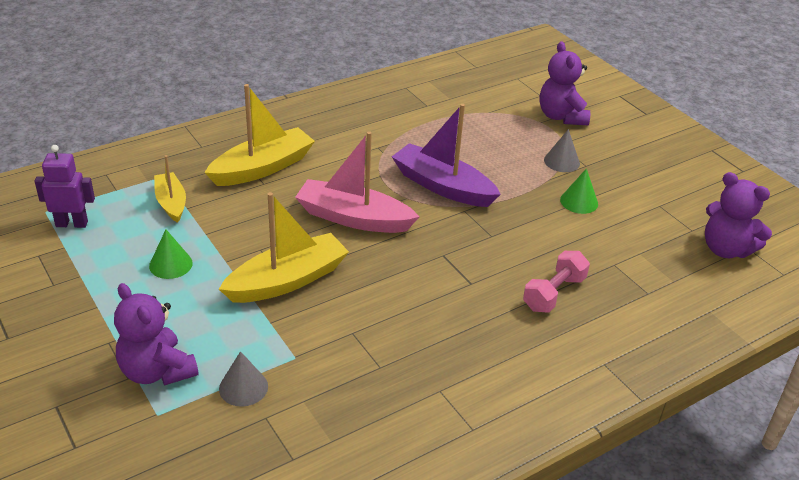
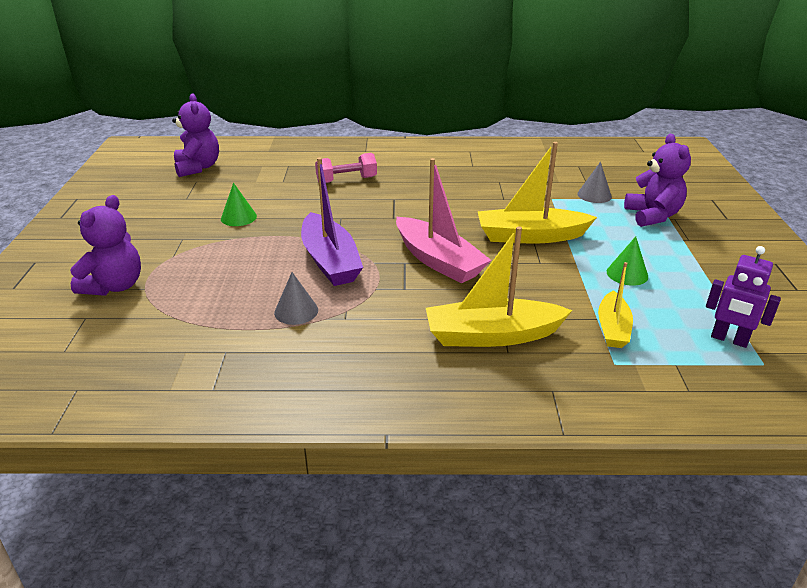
camera: 145 degrees left, 5 degrees down
grey cone [544,129,580,172] -> grey cone moved to [274,272,318,325]

